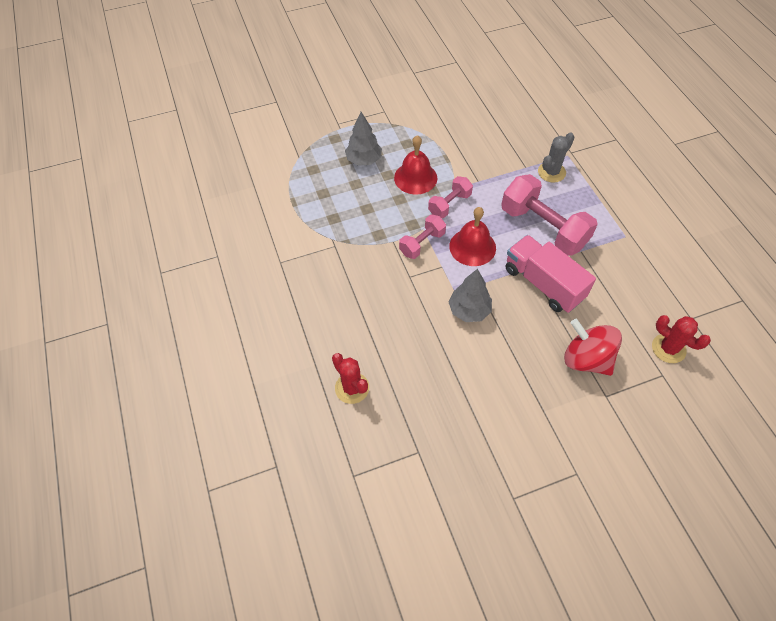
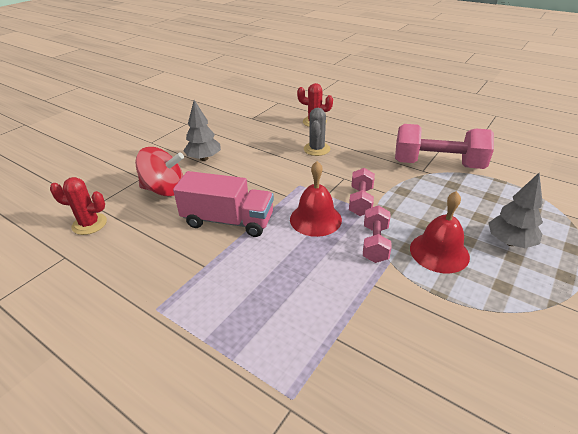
camera: 145 degrees right, 20 degrees down
grey tree [449,269,492,322] -> grey tree moved to [183,100,221,161]
pink dumbbell [501,174,598,256] -> pink dumbbell moved to [395,124,494,169]
grey cactus [538,132,575,183] -> grey cactus moved to [304,108,330,156]

